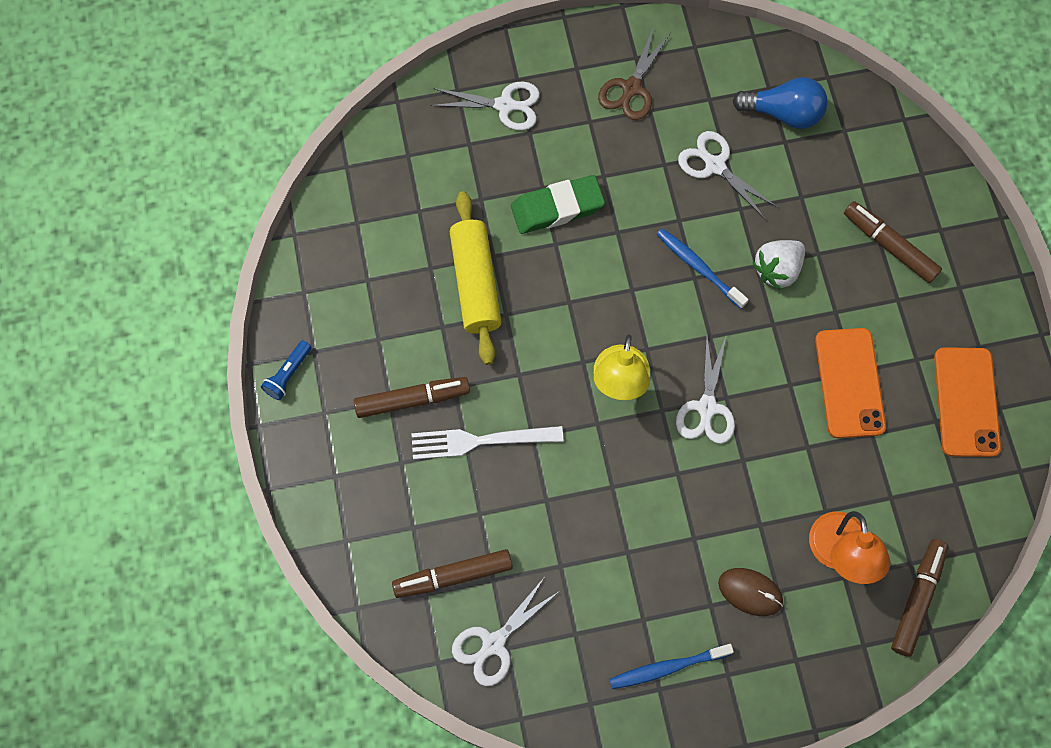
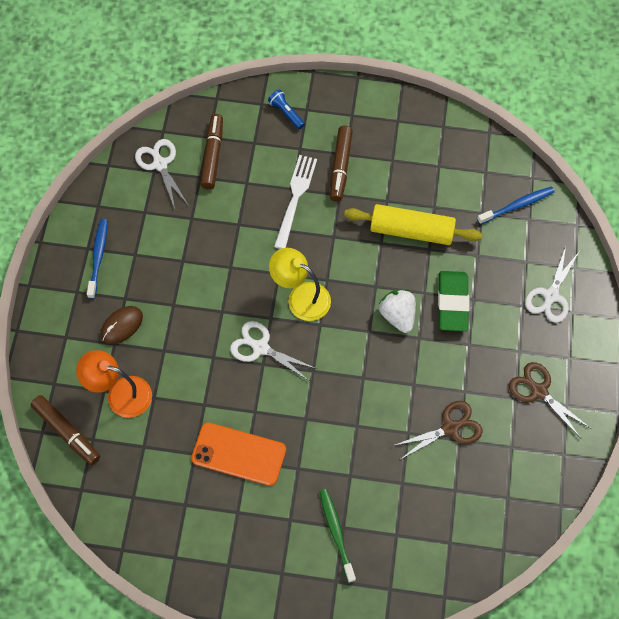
camera: 110 degrees right, 5 degrees down
blue flashlight [261,340,312,400] -> blue flashlight moved to [268,89,305,129]
blue toothbrush [656,228,749,309] -> blue toothbrush moved to [477,186,555,225]
white scissors [678,131,778,219] -> brown scissors [393,401,483,460]
blue light bulb [732,77,828,129] -> none
white strawberry [752,240,805,290] -> white strawberry moved to [379,289,416,333]
brown marker [844,201,942,283] -> green toothbrush [319,489,356,583]
orange phone [934,347,1001,457] -> none

